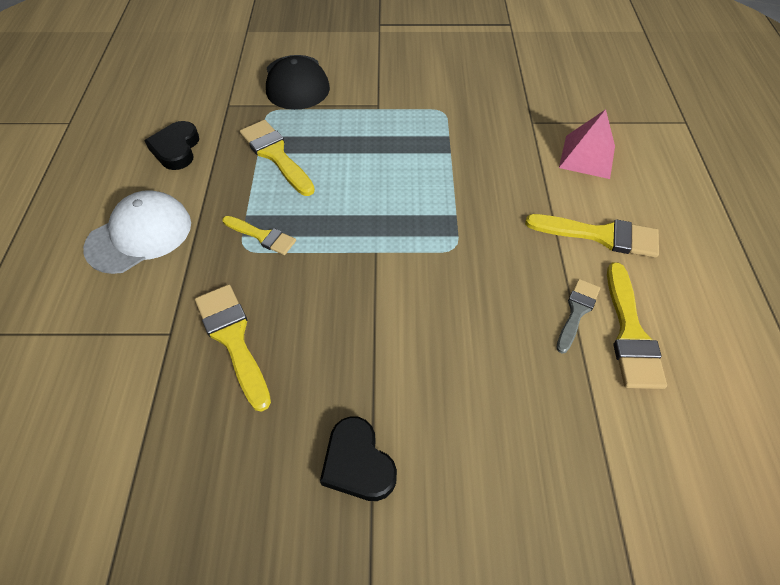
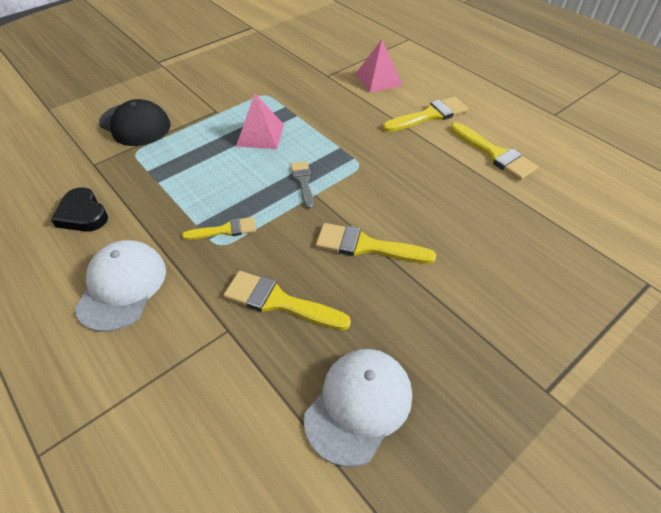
camera: 40 degrees left, 5 degrees down
yellow brush [239,120,315,196] -> yellow brush moved to [316,223,436,264]
black heart [320,416,397,501] -> none
grey brush [556,279,600,353] -> grey brush moved to [290,161,314,209]
none -> pink pyramid [236,94,284,149]
none -> white cap [304,349,412,467]

